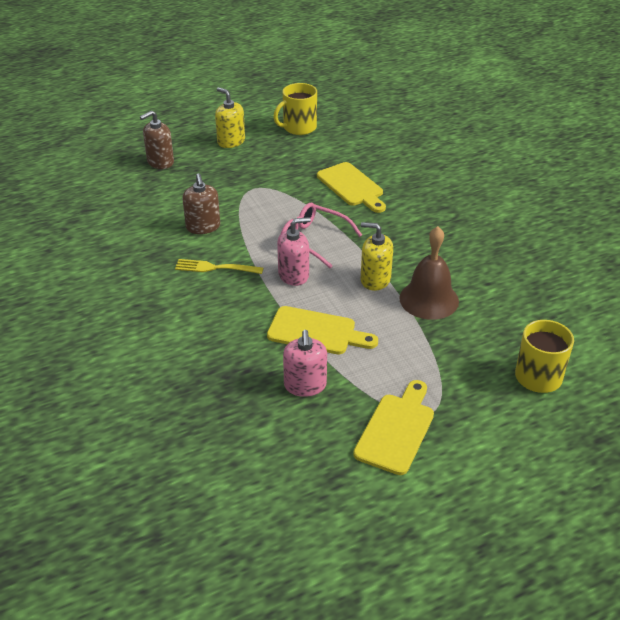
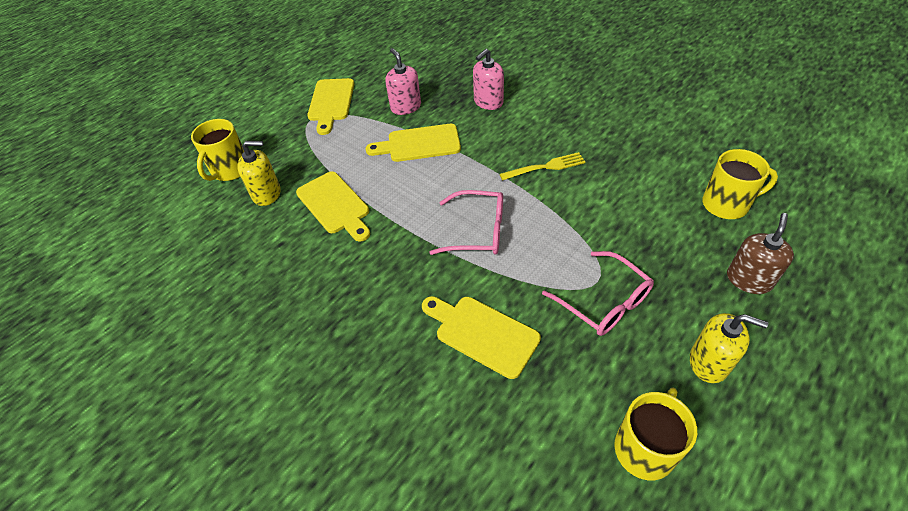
camera: 160 degrees right, 10 degrees up
brown soap dispenser [182,174,220,234] -> none
pink soap dispenser [277,217,311,286] -> pink soap dispenser moved to [473,49,504,110]
yellow soap dispenser [361,222,393,291] -> yellow soap dispenser moved to [237,141,281,206]
brown bell [399,226,459,320] -> yellow cutting board [296,171,370,242]
none -> pink glasses [542,251,654,336]
none -> yellow mug [702,149,778,219]

